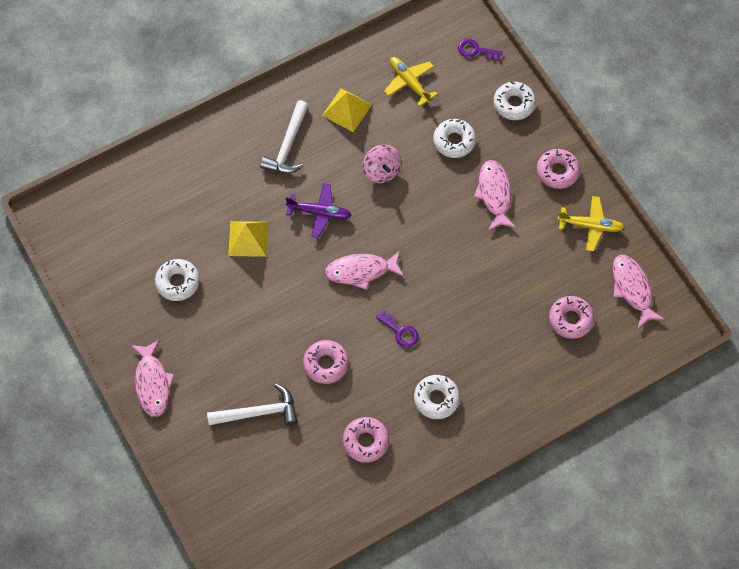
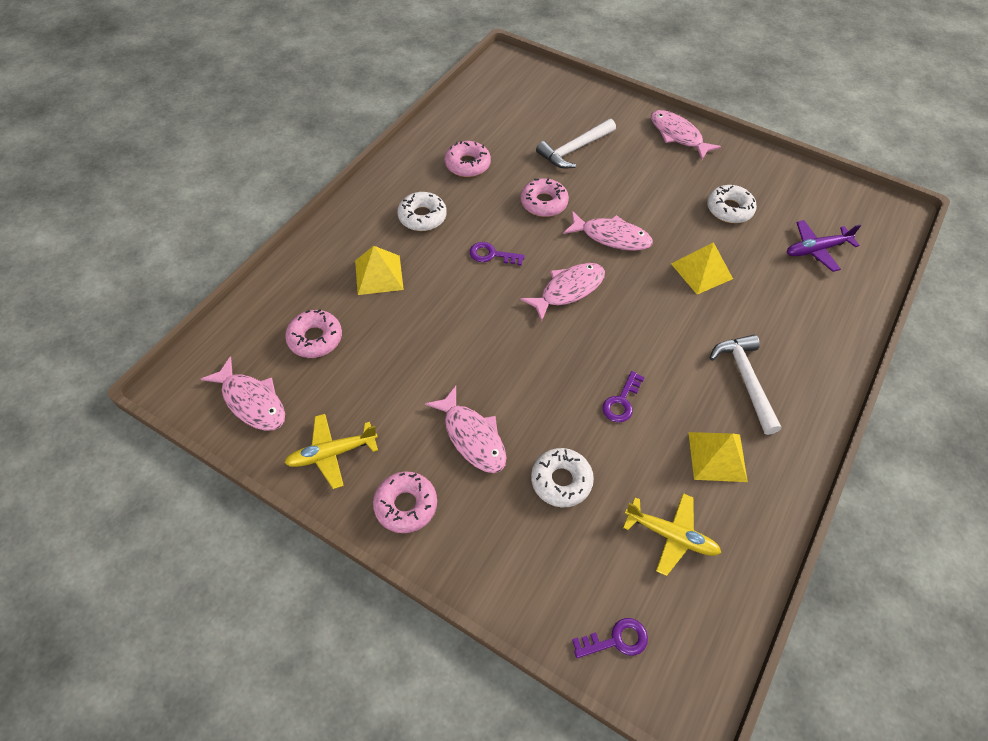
camera: 150 degrees right, 10 degrees down
purple plane [285,183,352,238] -> purple plane moved to [787,220,861,272]
pink spinning top [363,145,401,183] -> purple key [602,371,645,422]
white donut [494,82,536,120] -> none
none -> yellow pyramid [355,246,404,295]
none -> pink fish [563,211,653,251]

